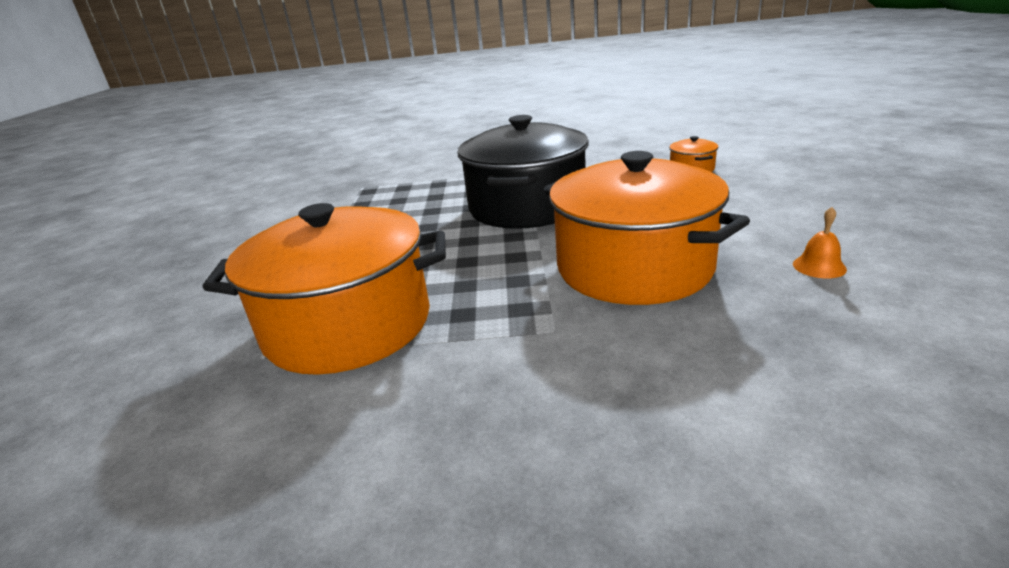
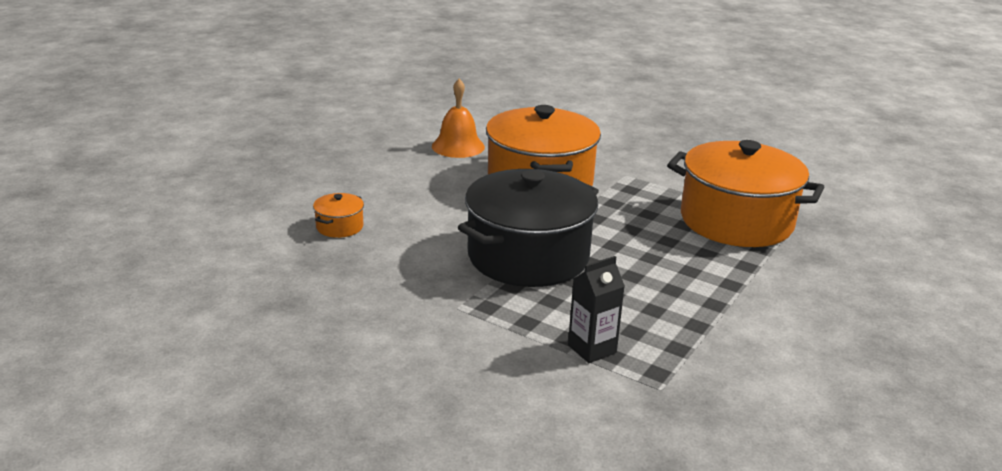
camera: 150 degrees left, 0 degrees up
orange bell [793,207,847,278] -> orange bell [432,79,485,158], size x1.84
none -> black carton [568,256,625,363]

